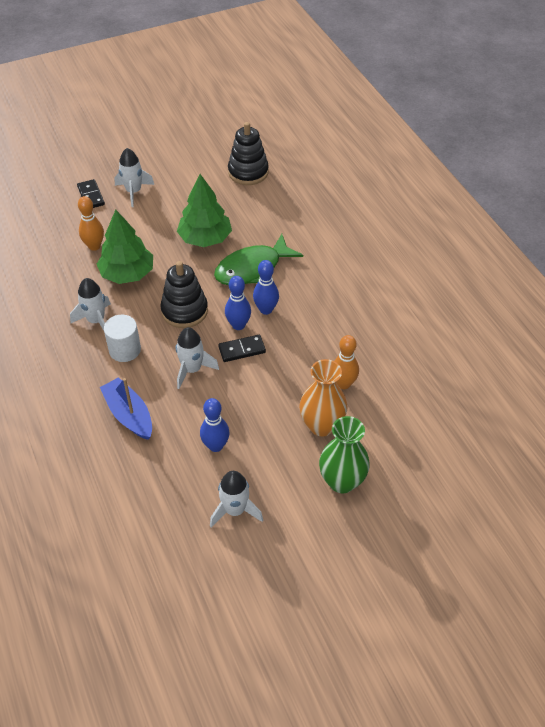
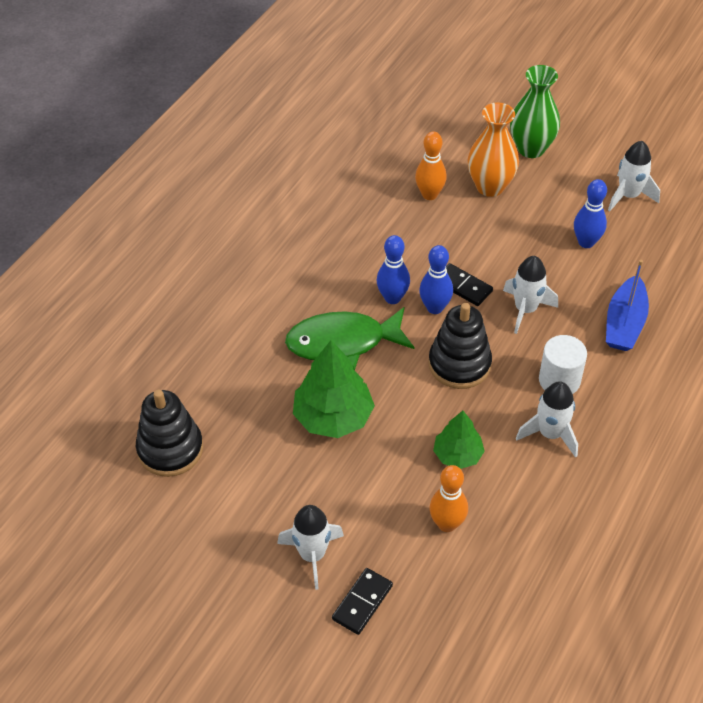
camera: 125 degrees left, 0 degrees up
green tree [97,209,153,284] -> green tree [433,411,485,469], size x0.61
green fish [214,234,303,285] -> green fish turned 150 degrees clockwise [285,307,414,370]

